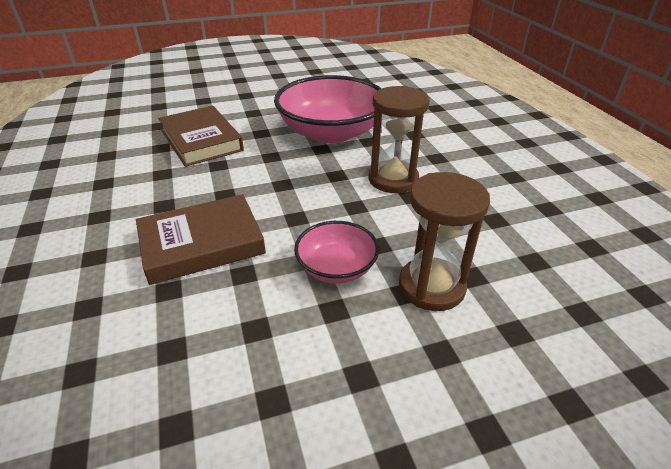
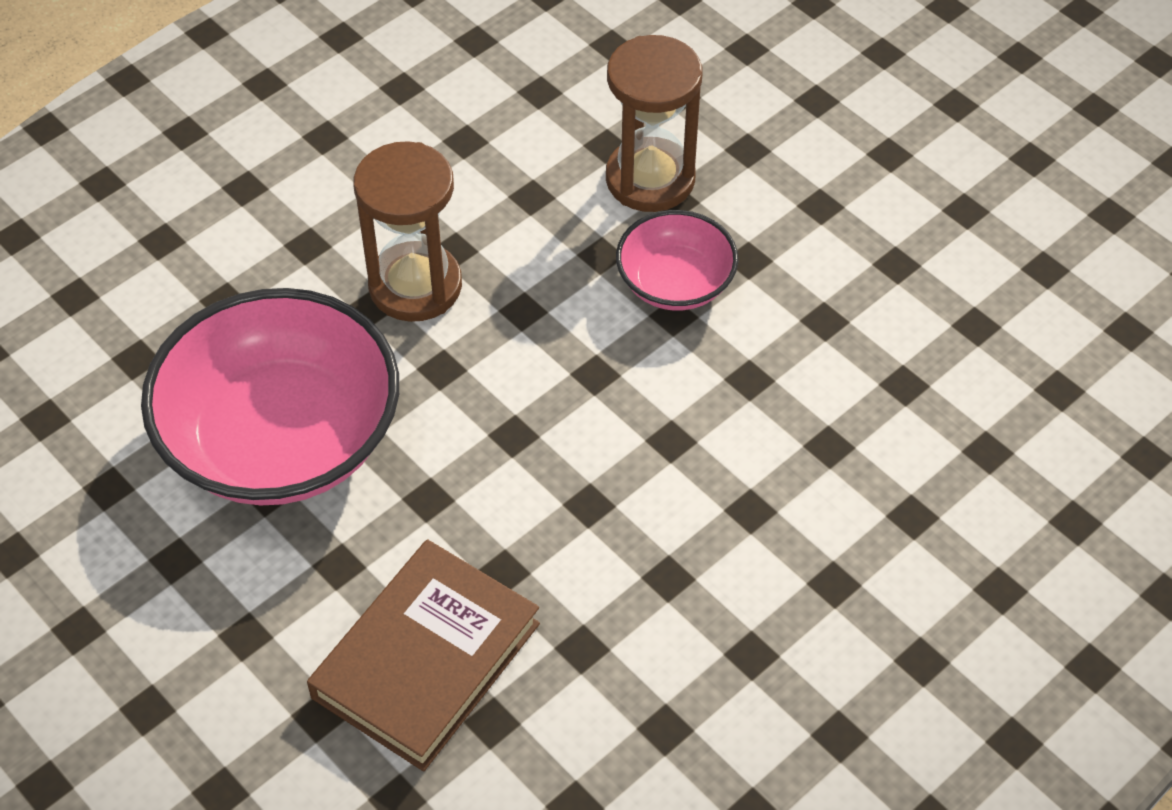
camera: 115 degrees left, 15 degrees up
brown book [136,194,266,285] -> none

